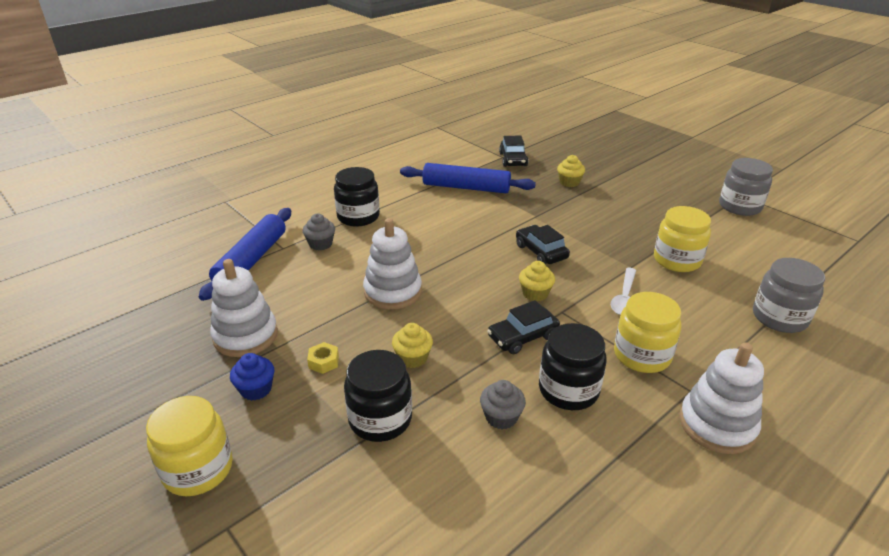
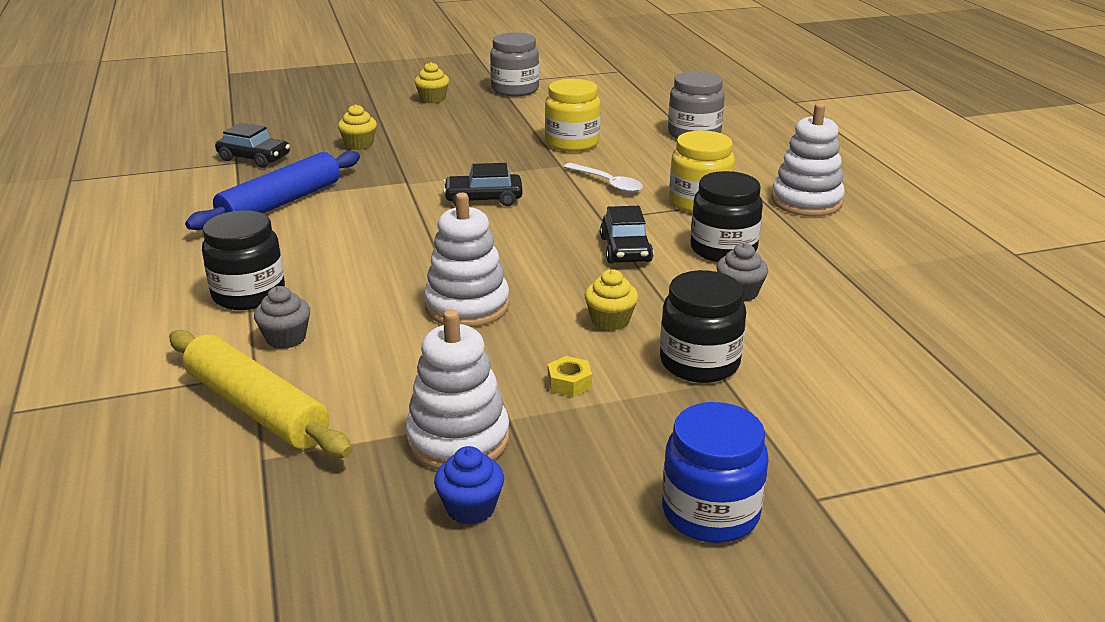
camera: 65 degrees left, 5 degrees down
yellow jar [146,396,233,496] -> blue jar [662,402,769,543]
blue rolling pin [199,208,291,301] -> yellow rolling pin [169,330,352,458]
blue cupcake [230,353,274,401] -> blue cupcake moved to [434,446,504,525]
yellow cupcake [519,261,555,301] -> yellow cupcake moved to [414,62,449,103]

